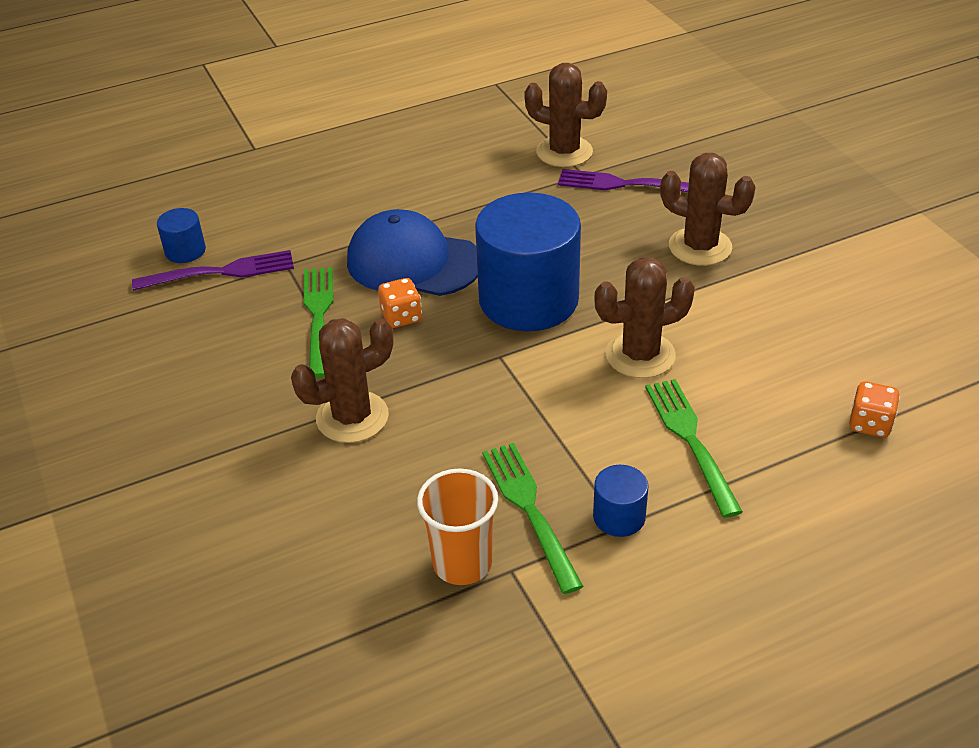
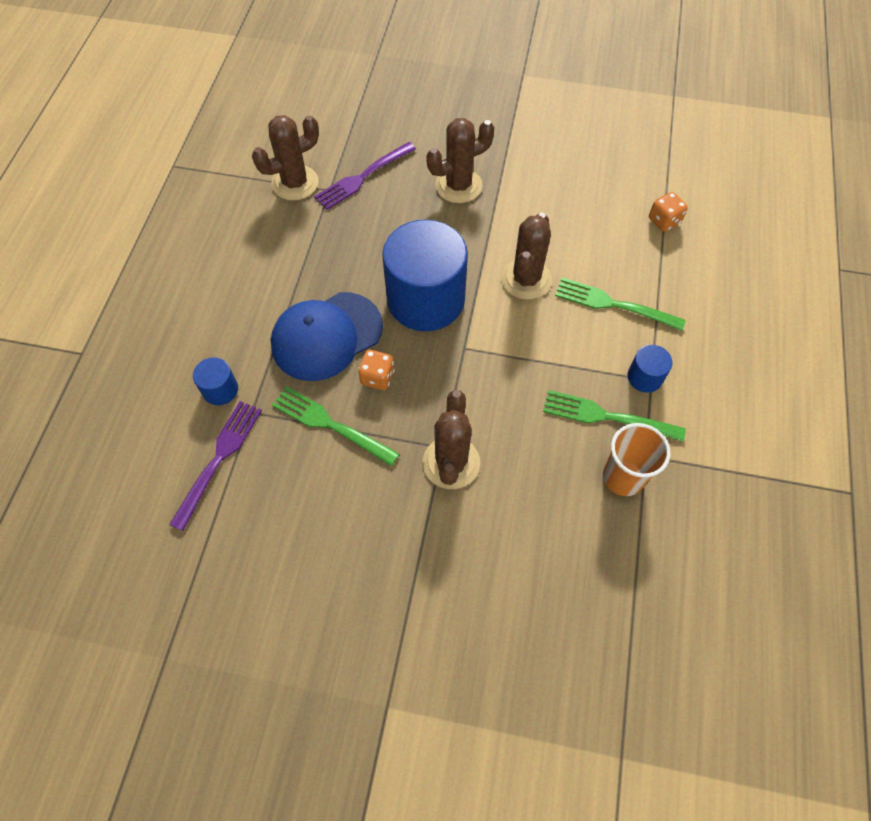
camera: 55 degrees left, 20 degrees up
blue cylinder [157,208,206,263] -> blue cylinder moved to [193,357,238,405]

